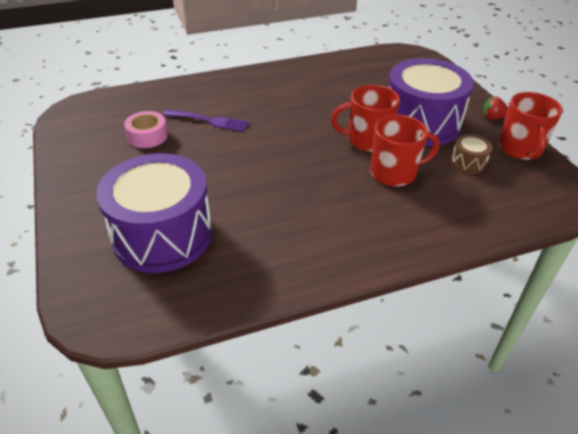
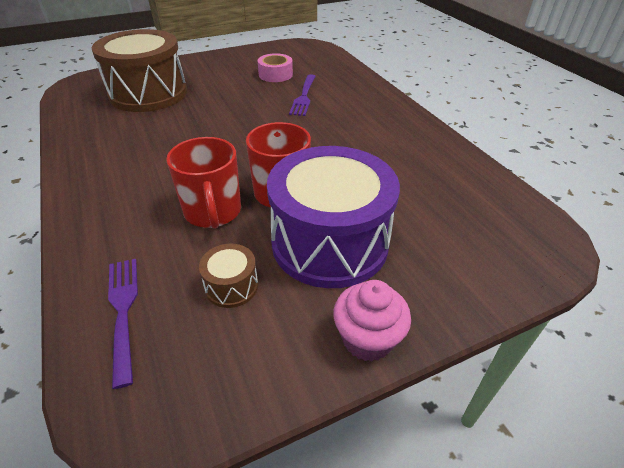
camera: 85 degrees right, 0 degrees up
purple drum [96,153,212,273] -> brown drum [92,29,187,112]
red strawberry [482,97,508,119] -> pink cupcake [333,280,411,362]
red mug [498,92,563,160] -> none
none -> purple fork [108,259,138,389]

